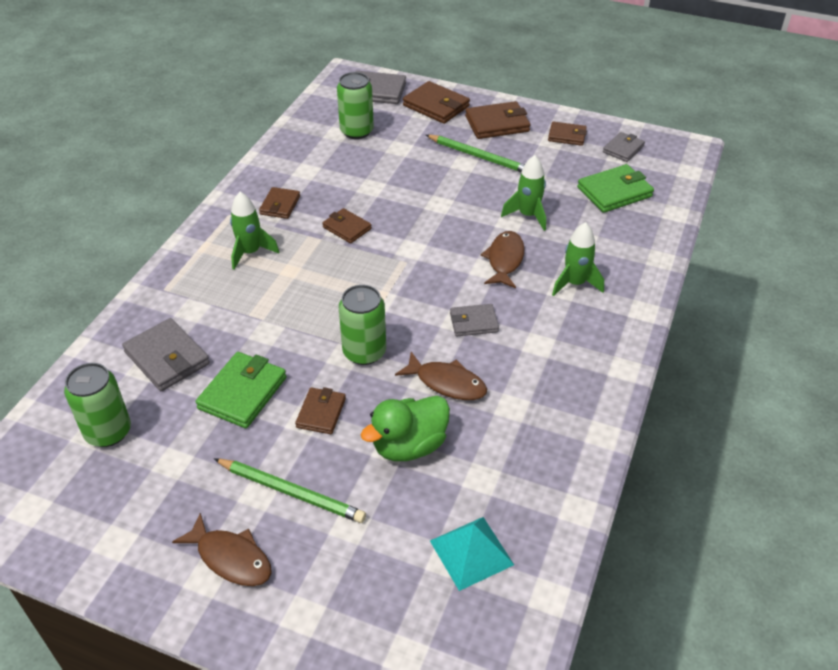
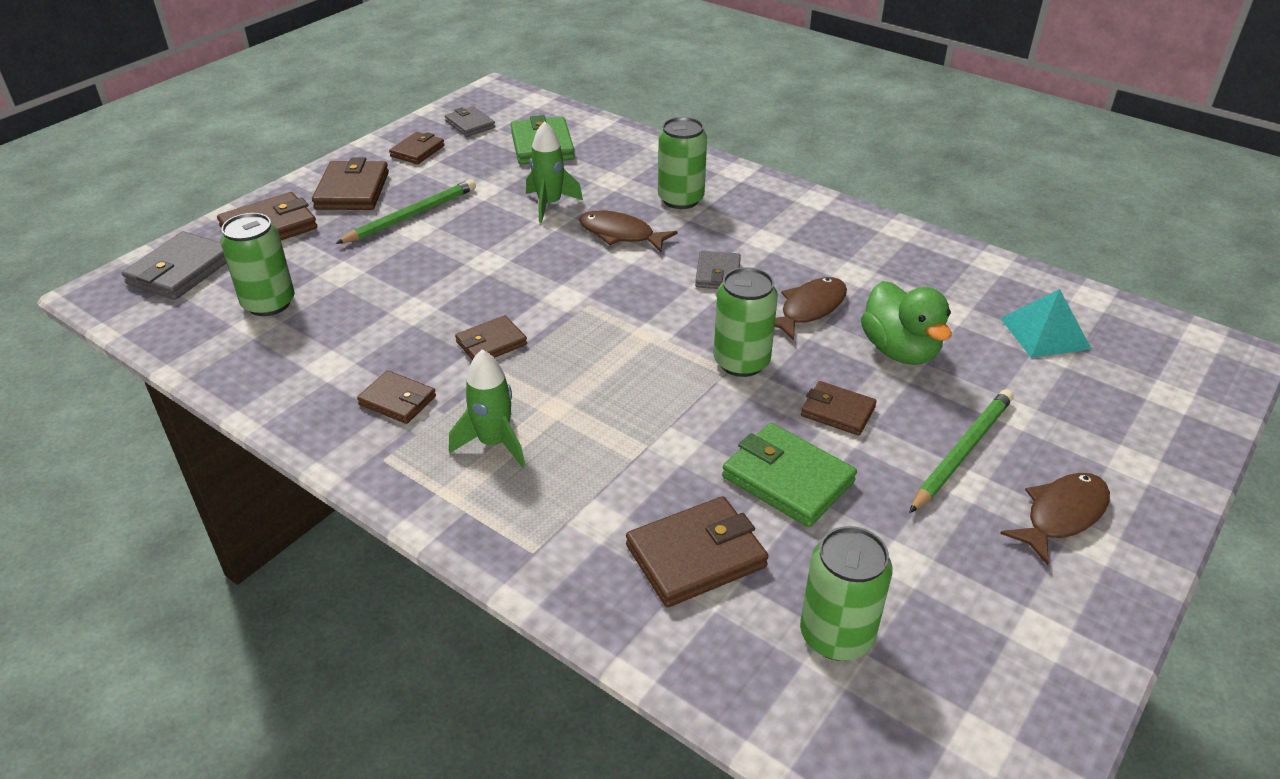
camera: 75 degrees left, 5 degrees down
grey wallet [122,318,210,391] -> brown wallet [626,496,768,607]
green rocket [552,222,604,296] -> green can [658,117,707,209]

